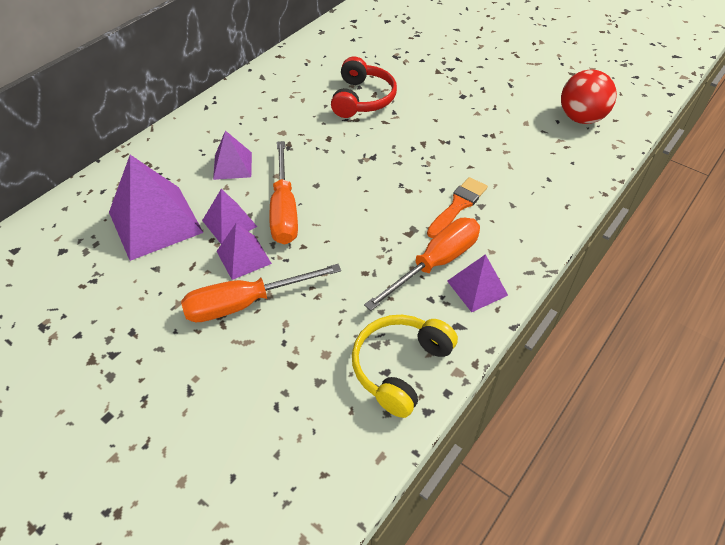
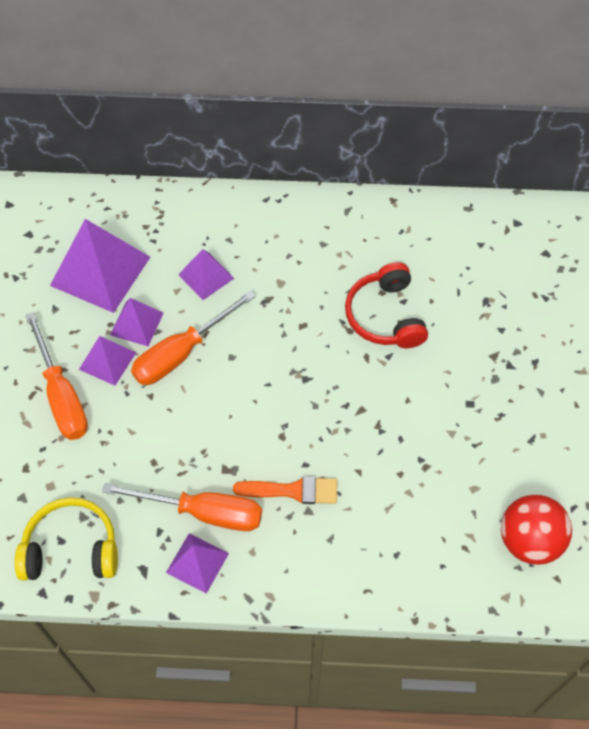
camera: 55 degrees right, 10 degrees up
orange screwdriver [181,264,341,322] -> orange screwdriver turned 150 degrees counterclockwise [26,312,88,440]
red headphones [331,57,397,118] -> red headphones turned 105 degrees clockwise [345,262,428,348]

